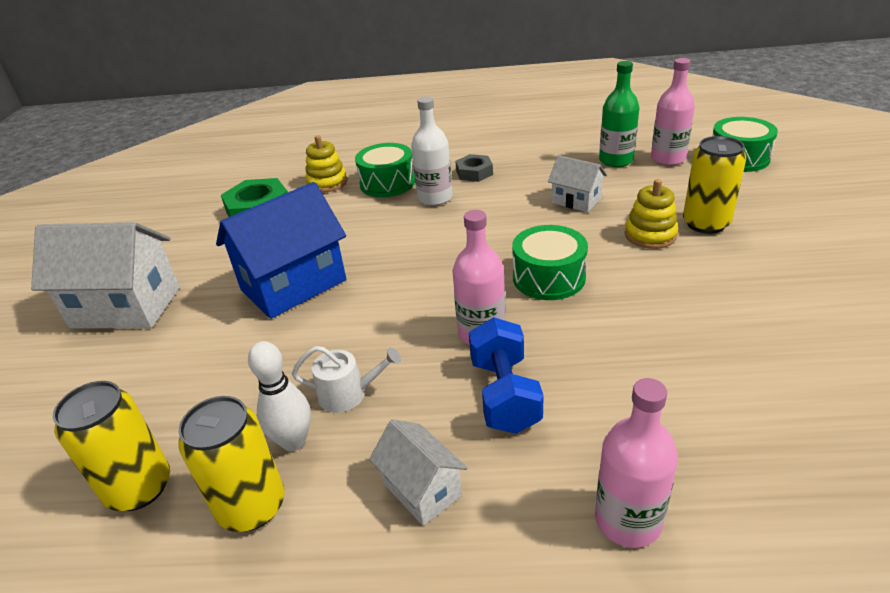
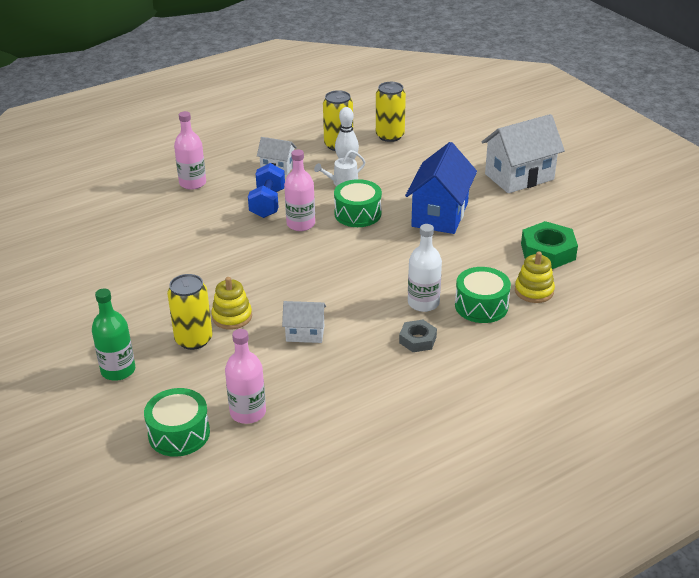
camera: 145 degrees right, 0 degrees up
blue dumbbell [469,317,544,434] -> blue dumbbell turned 45 degrees clockwise [248,163,285,218]
green drum [512,225,588,300] -> green drum moved to [334,179,382,227]
green bottle [599,61,639,167] -> green bottle moved to [92,289,135,381]

